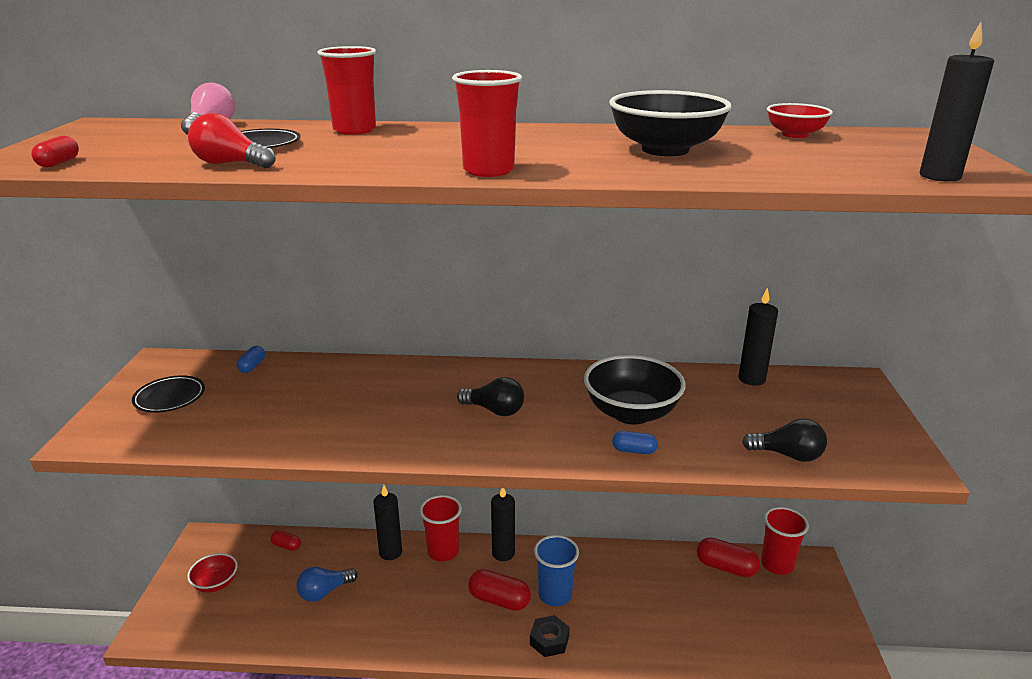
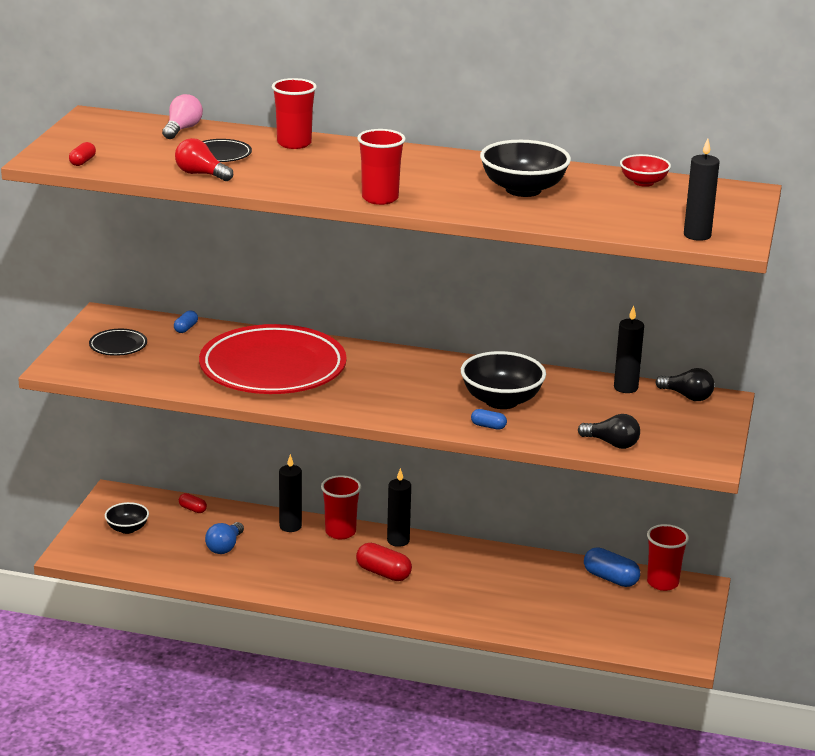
camera: 10 degrees right, 0 degrees up
red bowl [187,553,238,593] -> black bowl [105,502,149,534]
blue light bulb [296,567,357,602] -> blue light bulb turned 45 degrees counterclockwise [205,522,244,554]
black light bulb [457,377,524,416] -> black light bulb moved to [656,368,714,401]
black nut [530,615,570,657] -> none
blue cup [534,535,579,606] -> none
red capsule [697,537,760,577] -> blue capsule [584,547,640,587]
none -> red plate [199,324,347,394]

